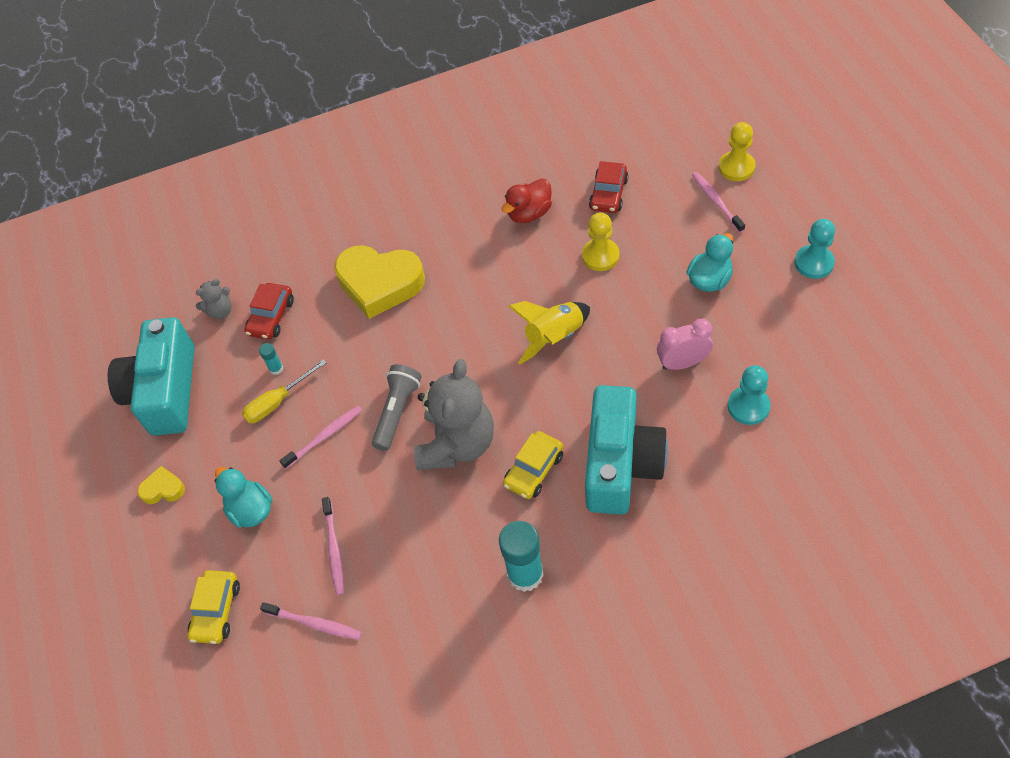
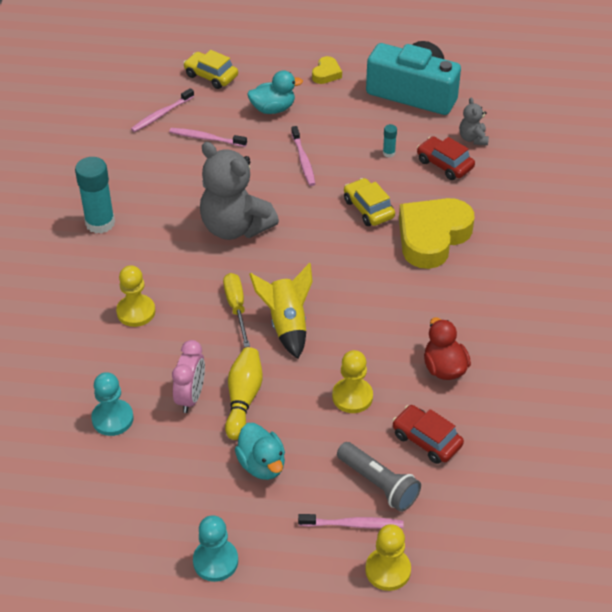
camera: 110 degrees right, 10 degrees down
yellow screwdriver [242,359,327,423] -> yellow screwdriver moved to [223,273,250,348]
grey flashlight [372,364,422,451] -> grey flashlight moved to [337,442,421,512]
yellow car [503,431,563,499] -> yellow car moved to [344,178,395,226]
turquoise camera [585,385,668,515] -> yellow pawn [116,265,155,327]
none -> yellow bowling pin [225,347,262,440]

